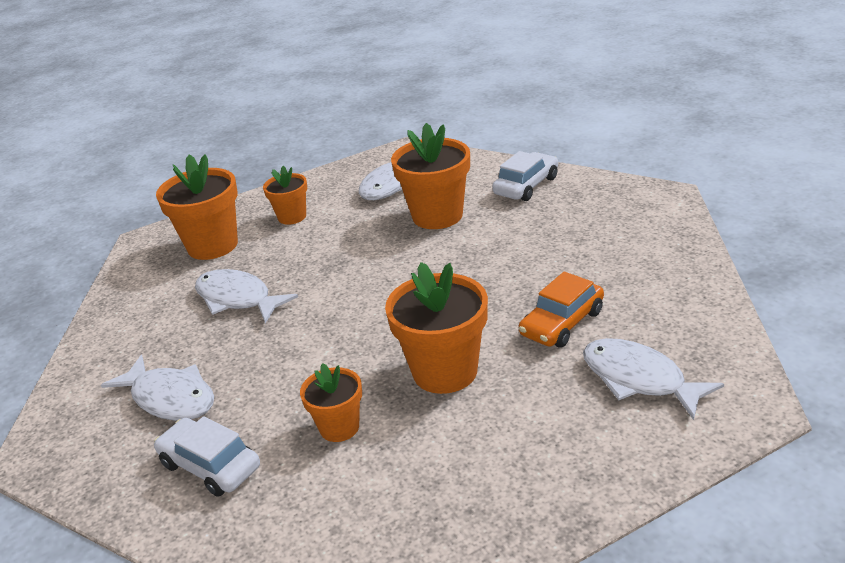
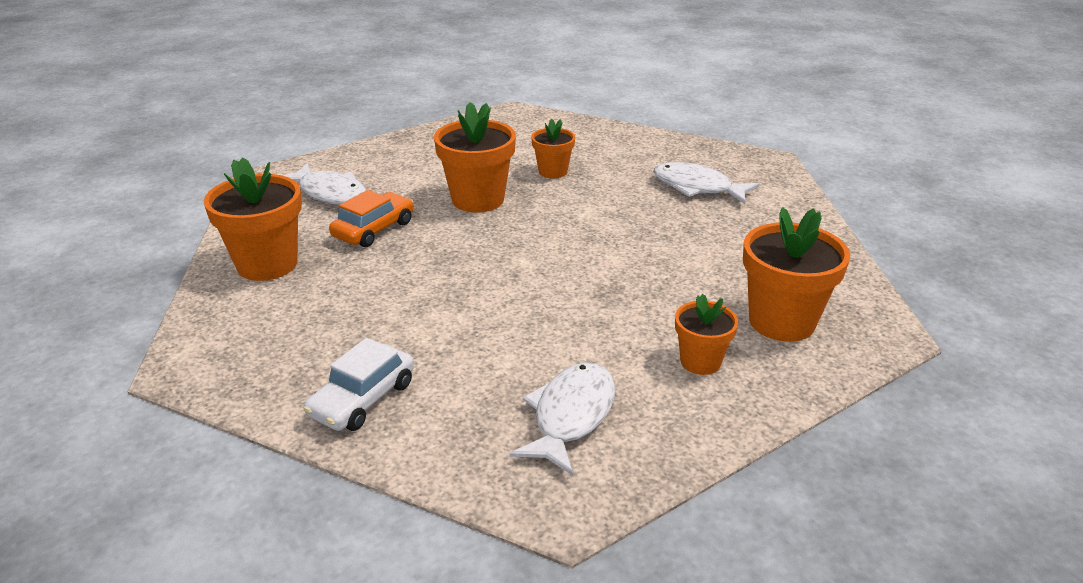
camera: 170 degrees right, 0 degrees up
white car [154,416,260,497] -> none
white fish [195,269,298,323] -> none
orange flower pot [391,123,470,229] -> orange flower pot moved to [204,157,302,281]

